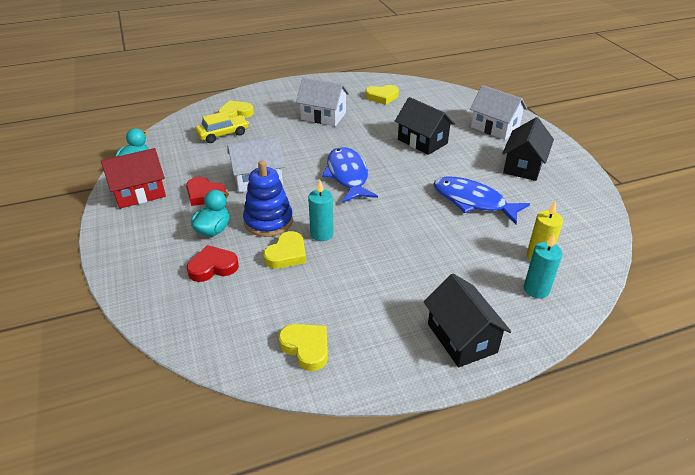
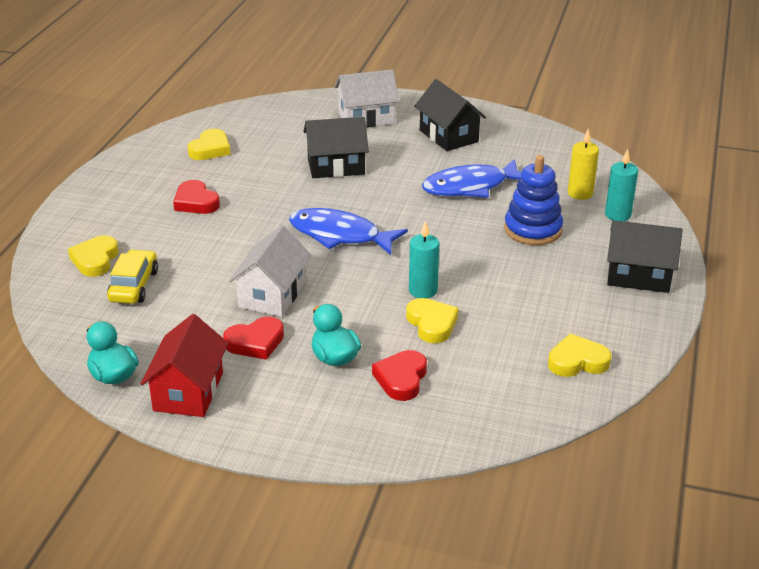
camera: 55 degrees left, 5 degrees down
blue stacking toy [243,160,293,237] -> blue stacking toy moved to [504,155,563,245]
white house [296,77,349,126] -> red heart [173,180,220,214]

